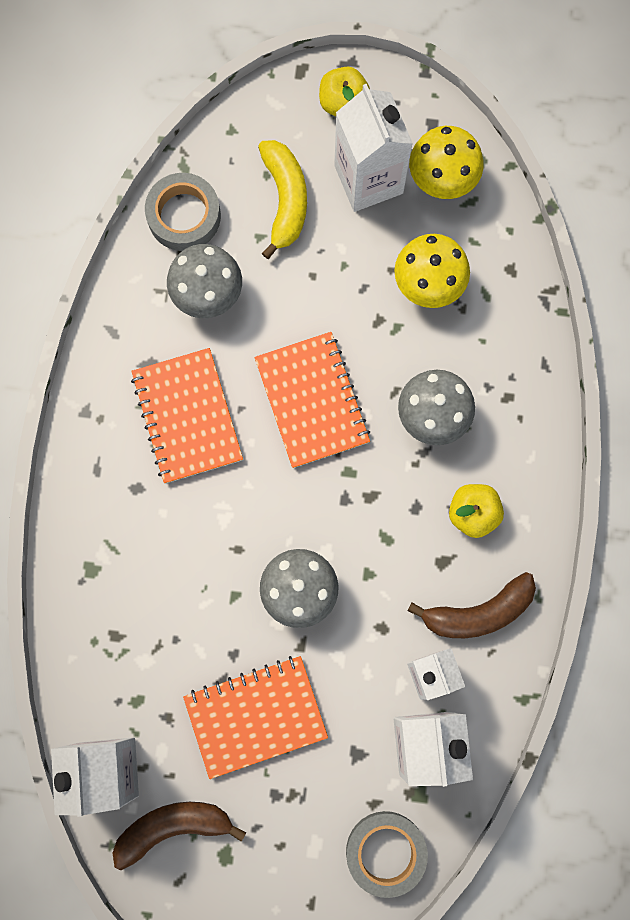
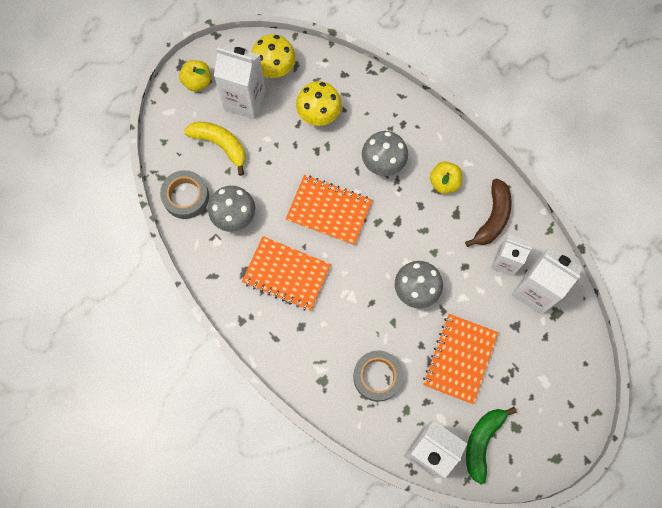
camera: 50 degrees left, 5 degrees down
brown banana [113,802,246,870] -> green banana [466,407,517,485]
grey tape [346,811,428,898] -> grey tape moved to [353,351,403,402]

